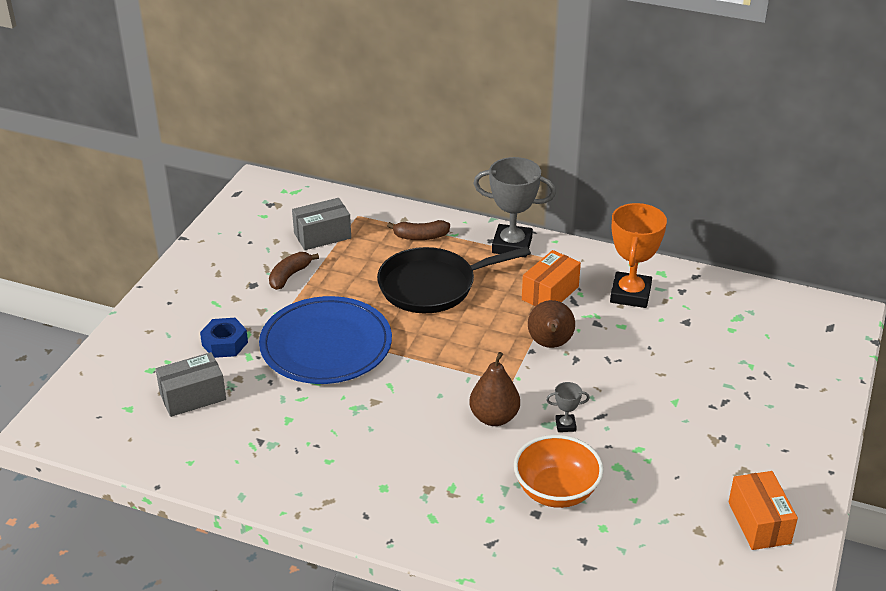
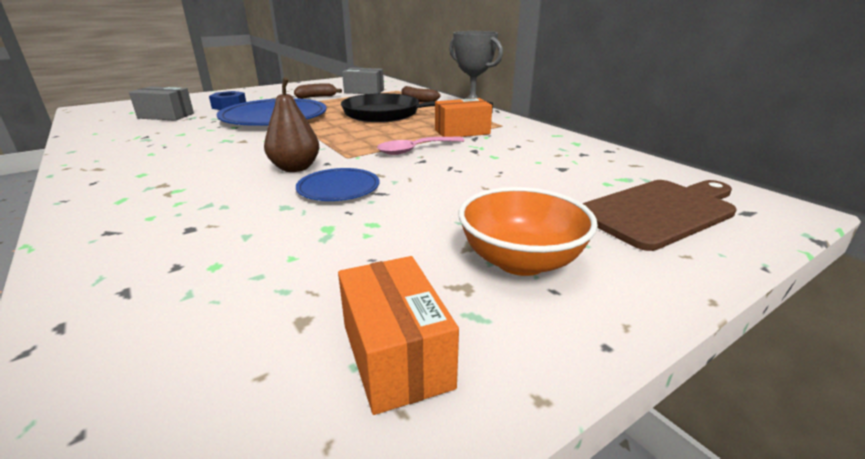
camera: 35 degrees right, 10 degrees down
orange bowl [514,435,603,508] -> orange bowl moved to [459,187,598,276]
brown pear [528,300,575,348] -> pink spoon [377,137,465,155]
grey trophy [546,382,590,432] -> blue plate [296,168,380,201]
orange trophy [610,203,667,308] -> none
orange box [729,471,798,550] -> orange box turned 45 degrees counterclockwise [338,256,459,415]
none -> brown cutting board [582,180,737,251]

